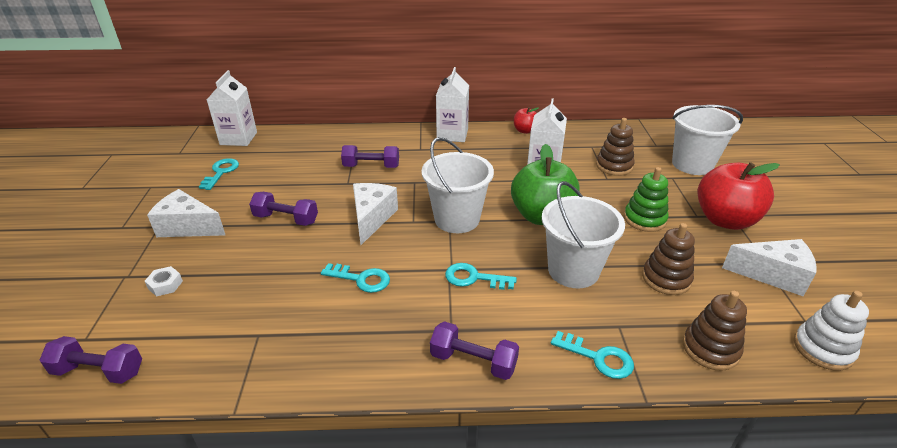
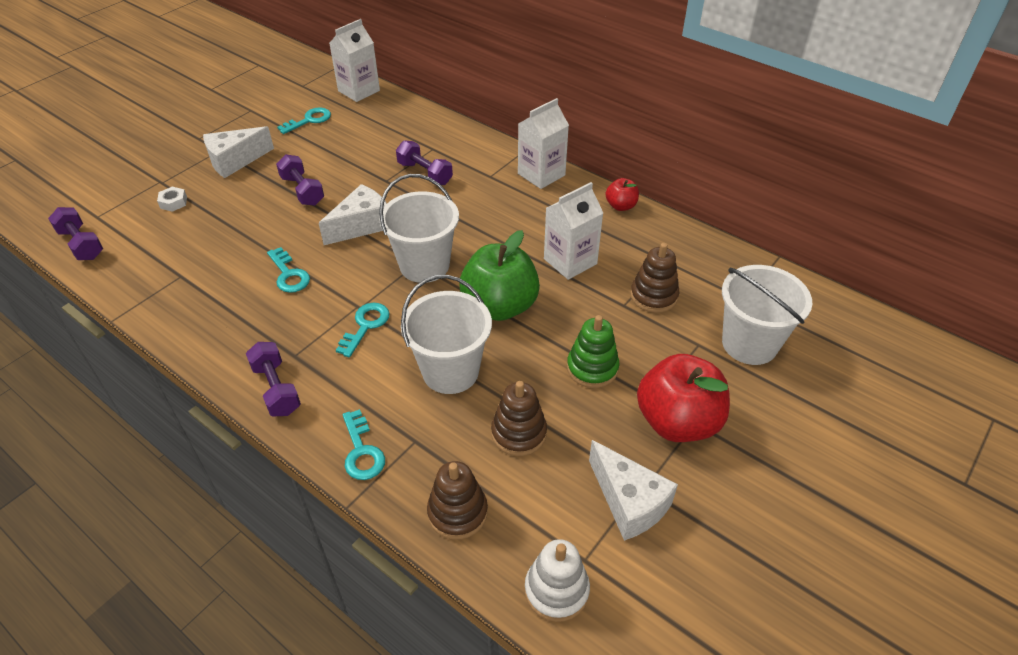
camera: 40 degrees right, 10 degrees up
white cheese [147,189,225,237] -> white cheese turned 90 degrees counterclockwise [203,126,274,178]
turquoise key [445,263,517,290] -> turquoise key turned 60 degrees clockwise [336,303,390,357]

